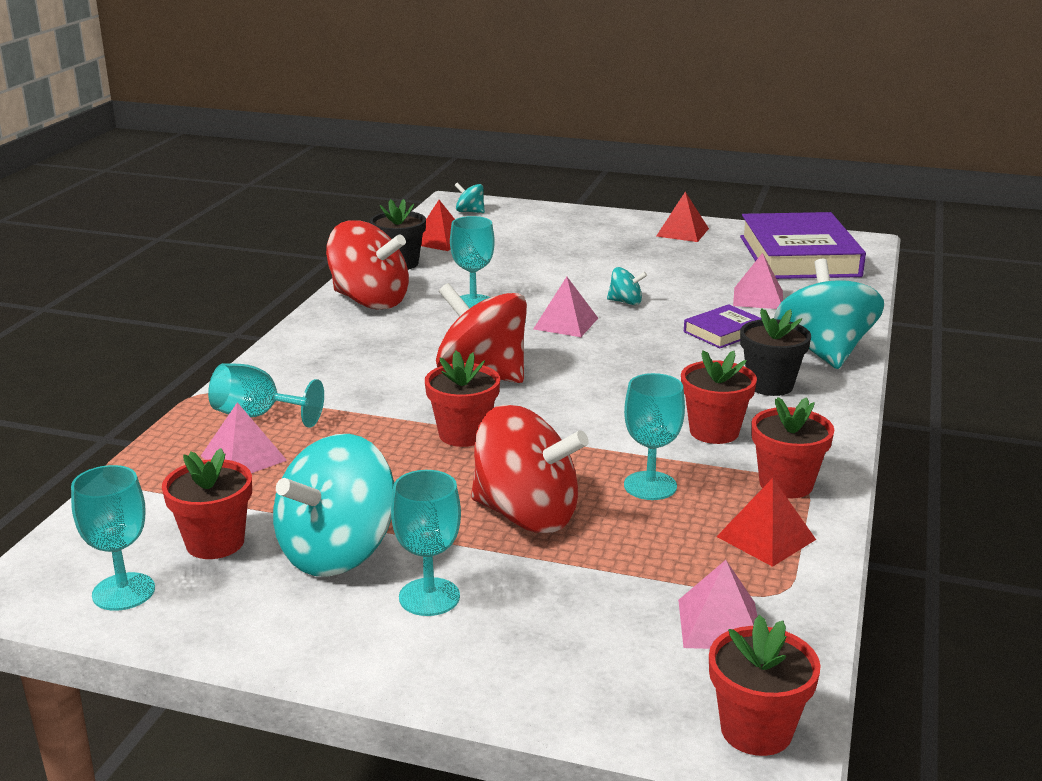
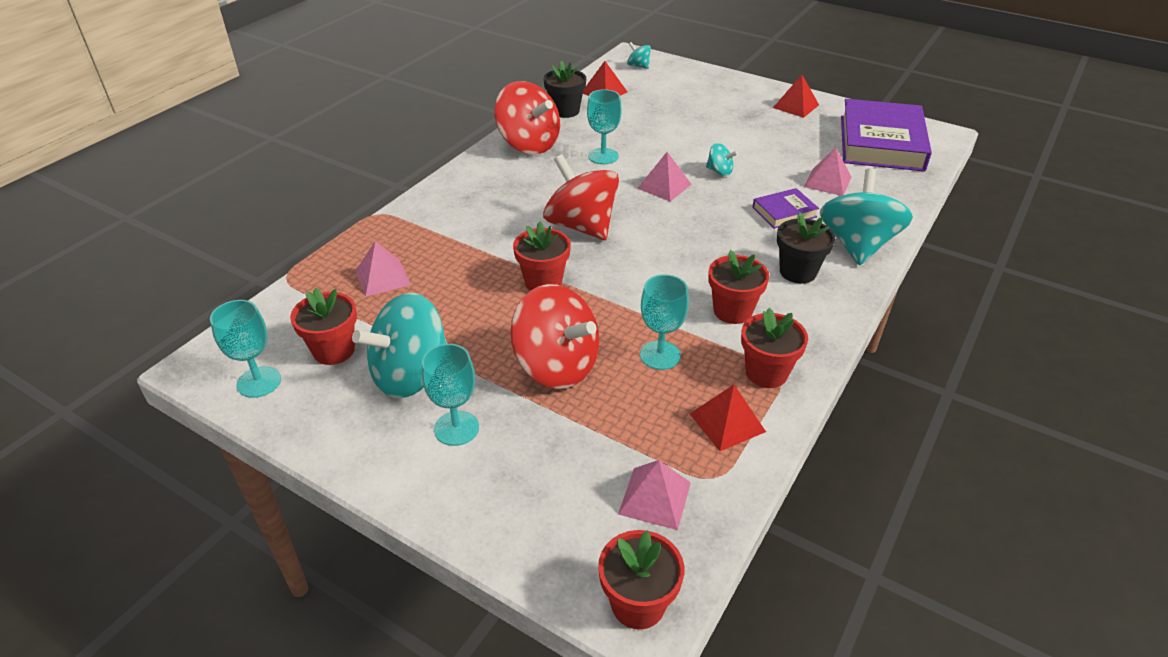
camera: 15 degrees right, 15 degrees up
turquoise goblet [208,363,324,428] -> none

